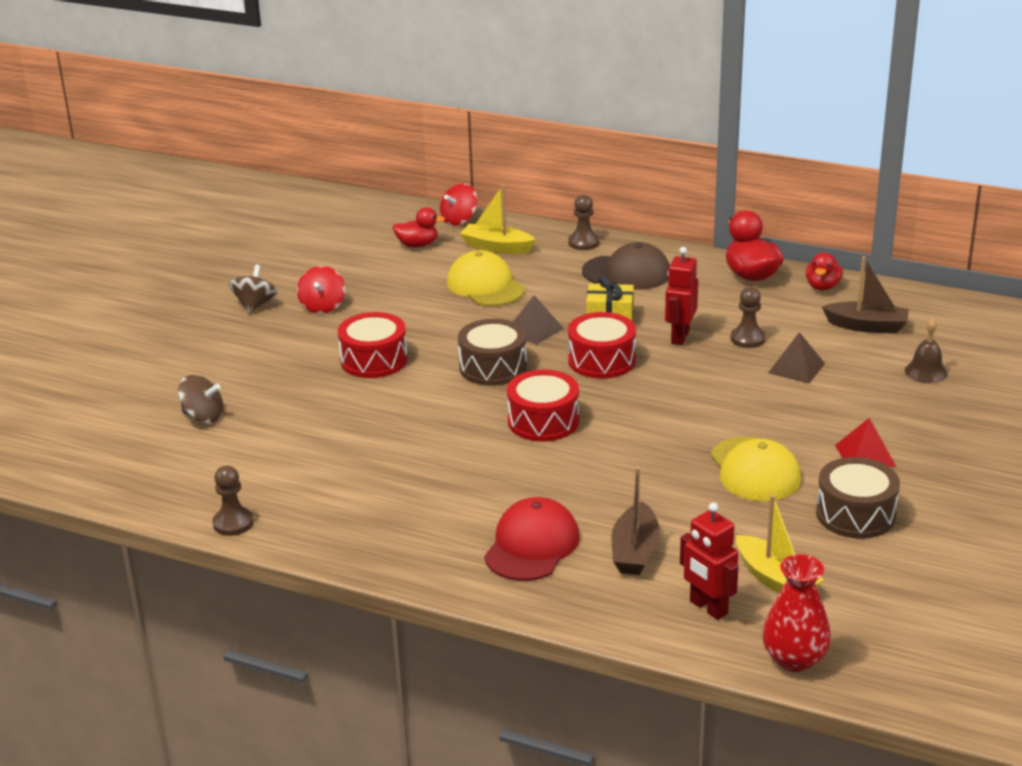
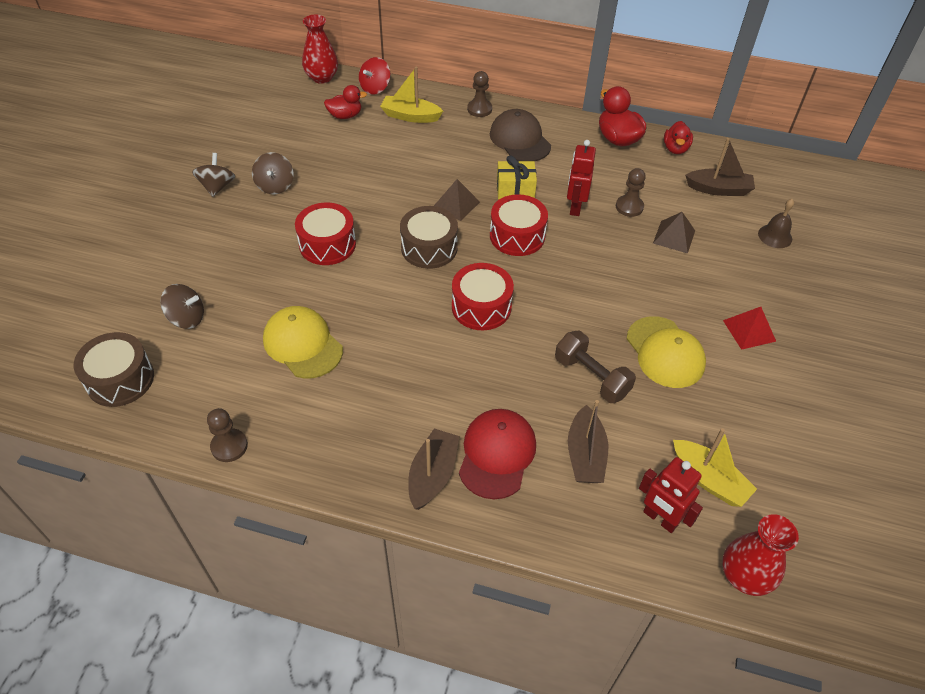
camera: 10 degrees left, 20 degrees up
red spinning top [297,266,345,314] -> brown spinning top [252,152,294,194]
yellow cap [447,250,525,306] -> yellow cap moved to [263,306,343,379]
brown cap [582,242,670,290] -> brown cap turned 120 degrees counterclockwise [490,109,551,161]
brown drum [816,457,900,539] -> brown drum moved to [74,332,154,407]
none -> red vase [302,15,338,84]
none -> brown boat [408,429,459,510]
none -> brown dumbbell [555,331,636,403]

